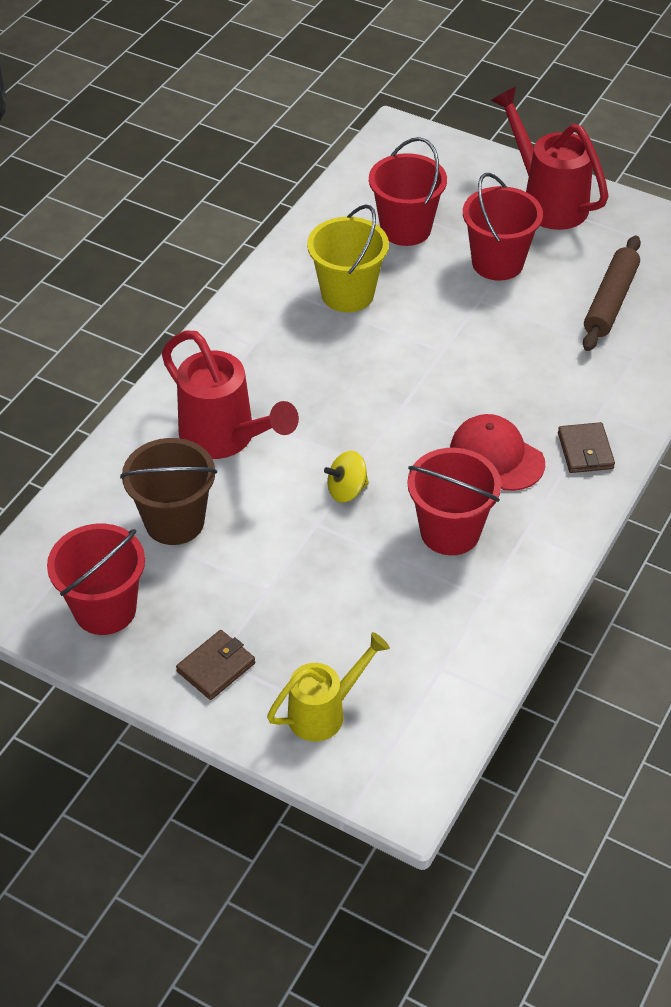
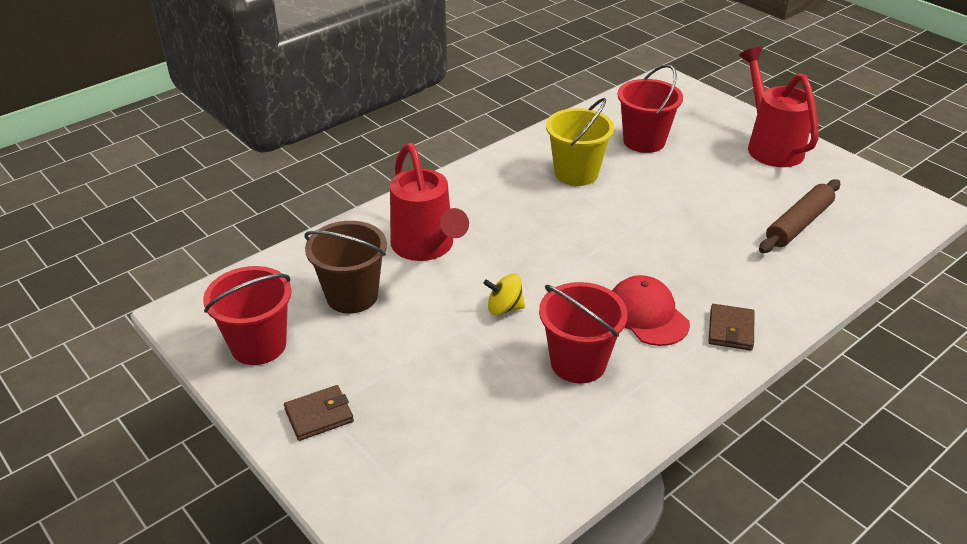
camera: 20 degrees right, 10 degrees down
yellow watering can [267,632,390,741] -> none
red bucket [463,173,543,281] -> none

